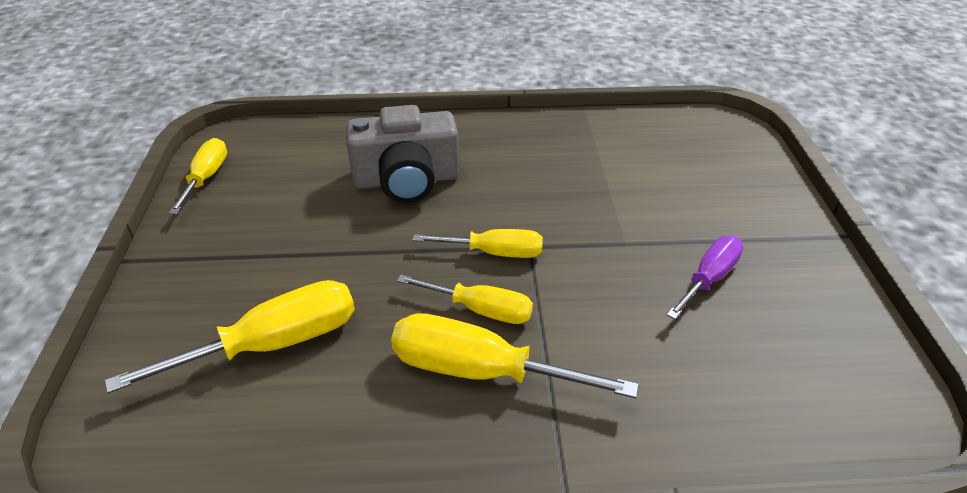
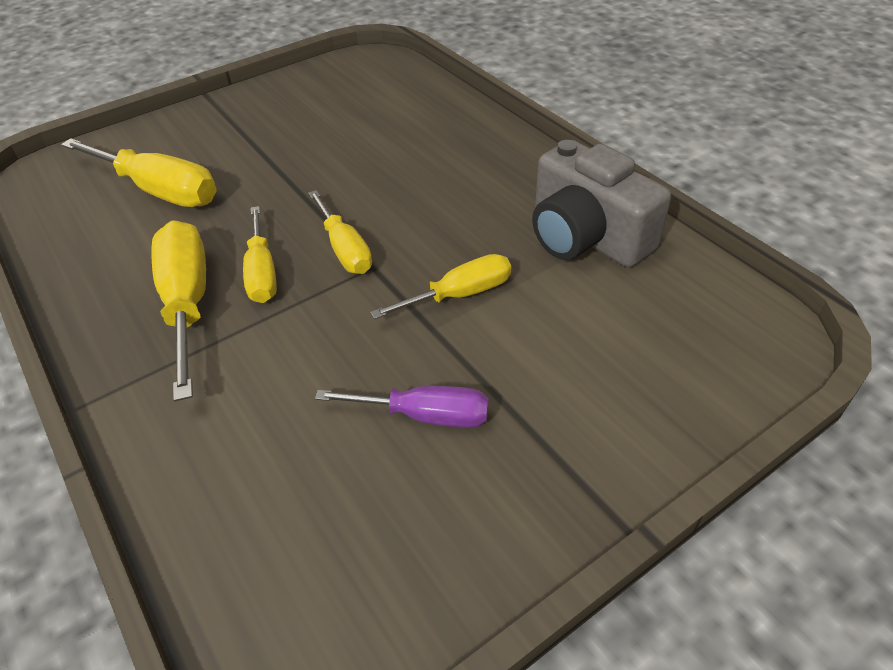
camera: 60 degrees right, 5 degrees up
yellow screwdriver [169,138,227,215] -> yellow screwdriver moved to [370,254,511,319]
grey camera [346,105,459,203] -> grey camera moved to [532,140,671,267]

